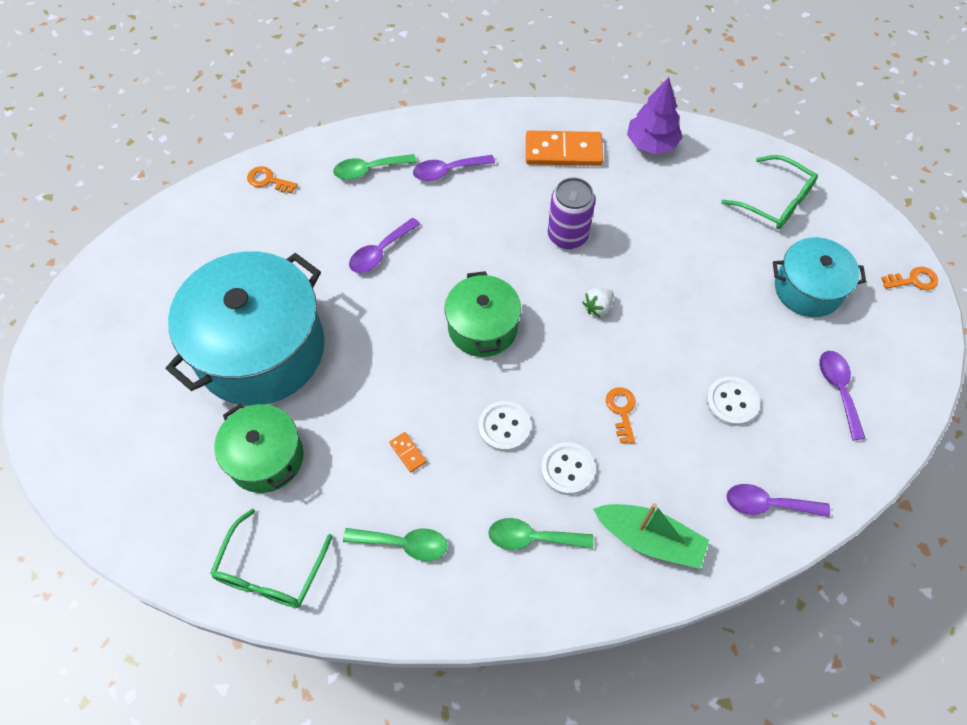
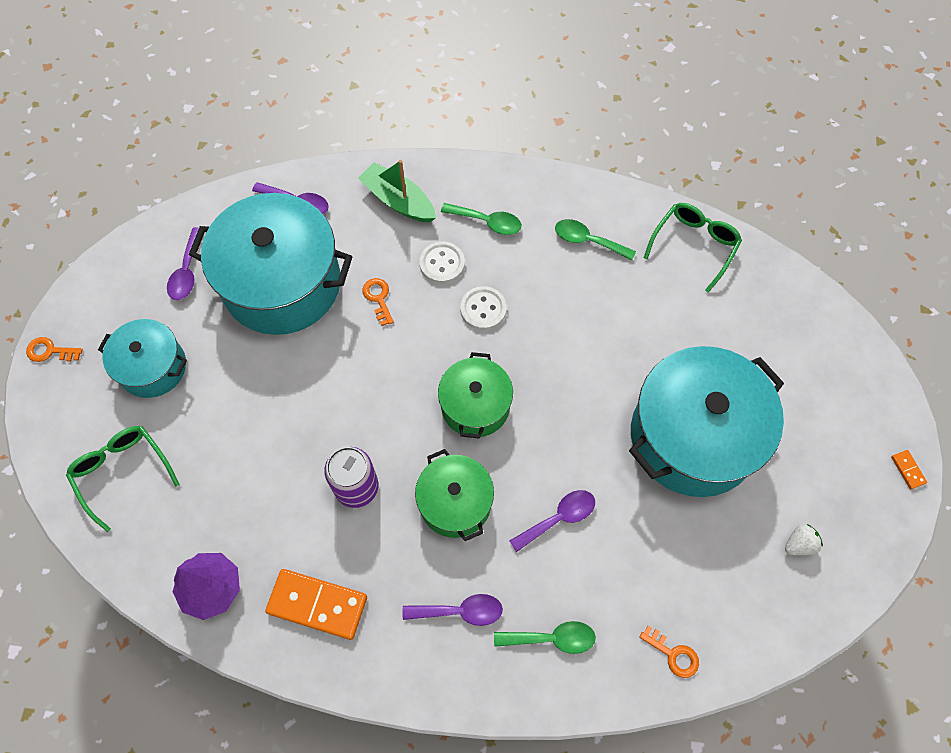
camera: 165 degrees left, 5 degrees up
green pot [214,404,304,493] -> green pot moved to [415,449,494,541]
orange domino [389,432,426,472] -> orange domino moved to [891,450,927,489]
white strawberry [582,288,614,317] -> white strawberry moved to [785,524,823,556]
orange key [606,387,636,444] -> orange key turned 150 degrees clockwise [362,278,394,326]
white button [706,376,760,426] -> turquoise pot [189,193,352,335]

